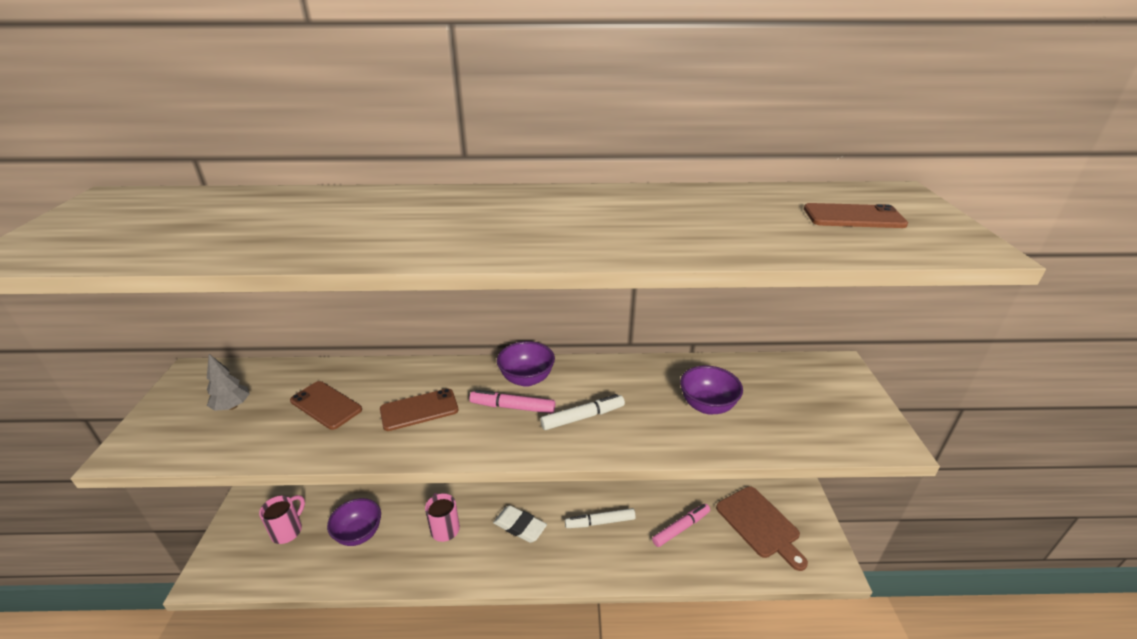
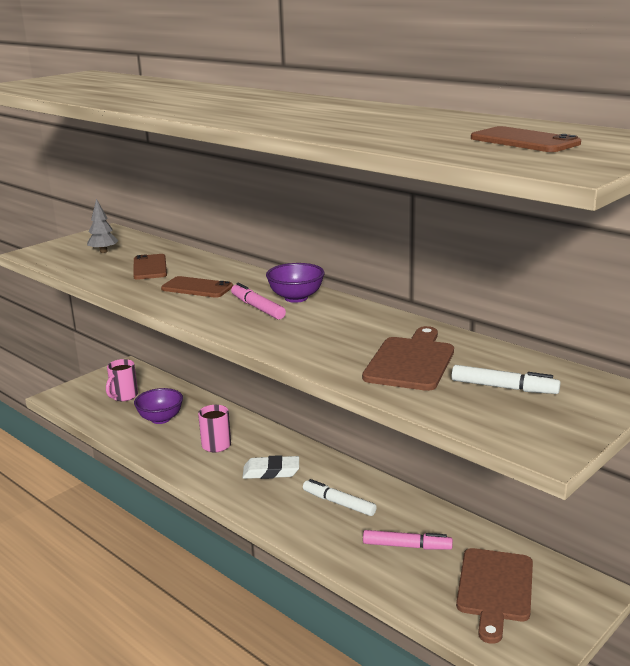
camera: 45 degrees right, 10 degrees down
pink mug [259,495,305,544] -> pink mug turned 135 degrees clockwise [106,359,138,401]
white eraser [493,505,547,543] -> white eraser turned 75 degrees counterclockwise [242,455,299,479]
white marker [540,394,625,430] -> white marker moved to [452,365,560,394]
purple bowl [680,366,743,414] -> brown cutting board [362,326,454,391]

